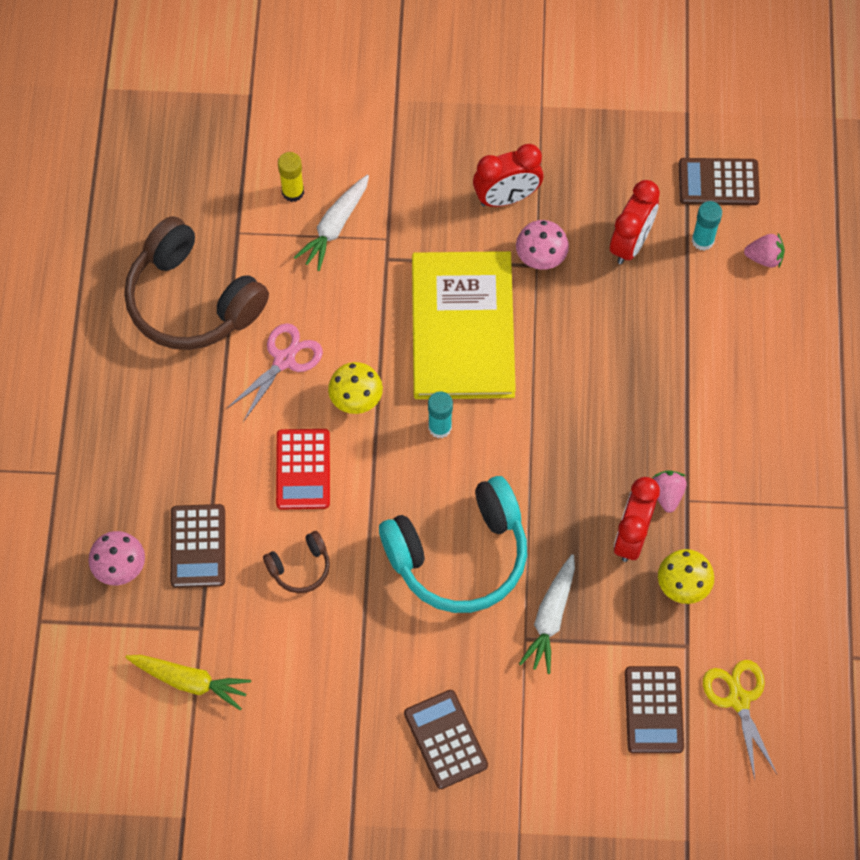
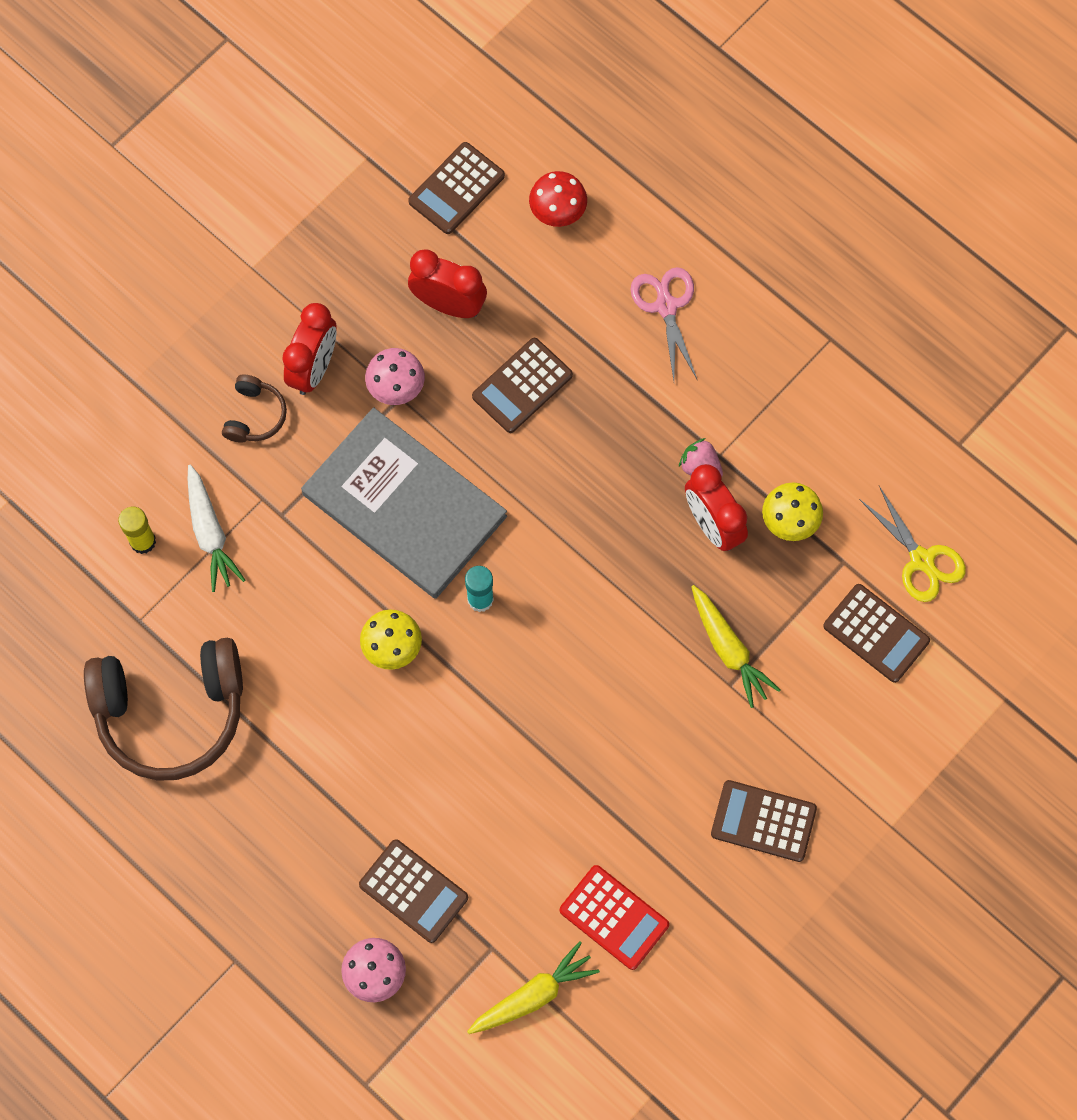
camera: 50 degrees left, 5 degrees up
pink scissors [226,323,323,422] -> pink scissors moved to [630,267,697,381]
brown headphones [263,531,330,593] -> brown headphones moved to [222,375,287,443]
red calculator [276,429,330,509] -> red calculator moved to [560,865,669,970]
turquoise headphones [379,476,527,613] -> none
yellow book [412,251,516,399] -> grey book [301,407,507,599]
white carrot [519,554,575,674] -> yellow carrot [691,585,780,708]
red clock [610,180,660,264] -> red clock turned 45 degrees counterclockwise [408,250,487,318]
turquoise glue stick [692,201,722,251] -> none
yellow scissors [703,660,777,779] -> yellow scissors turned 150 degrees counterclockwise [859,486,966,602]
pink strawberry [744,233,785,267] -> red mushroom [529,171,587,227]
none -> brown calculator [472,338,573,433]

